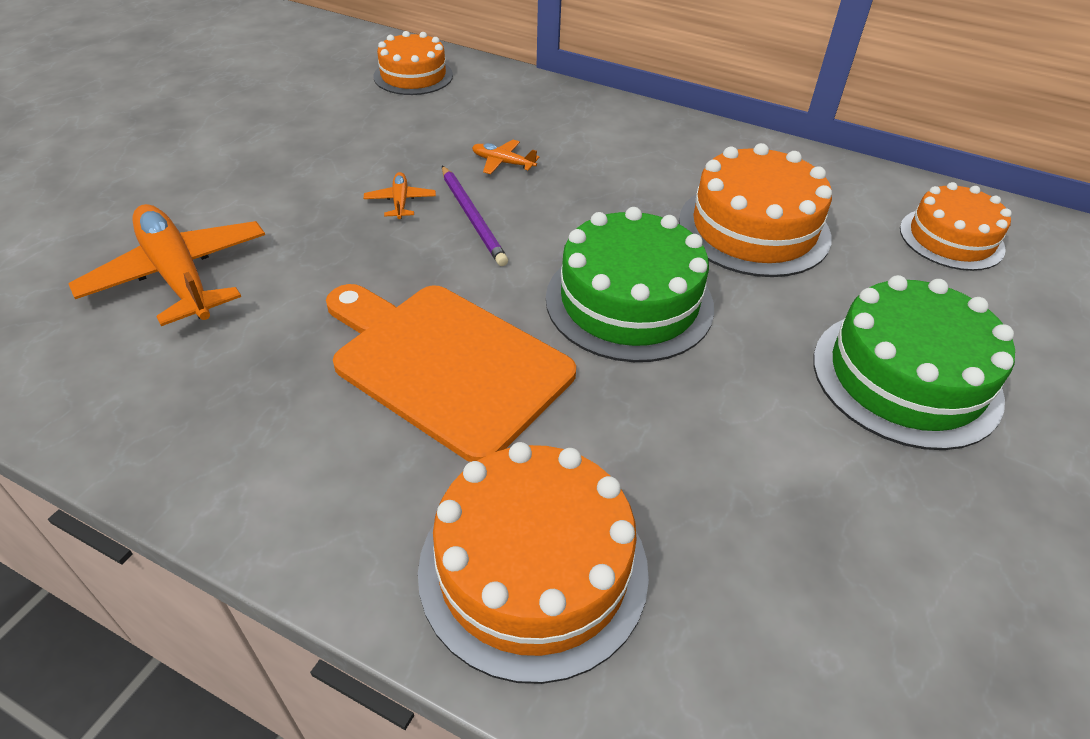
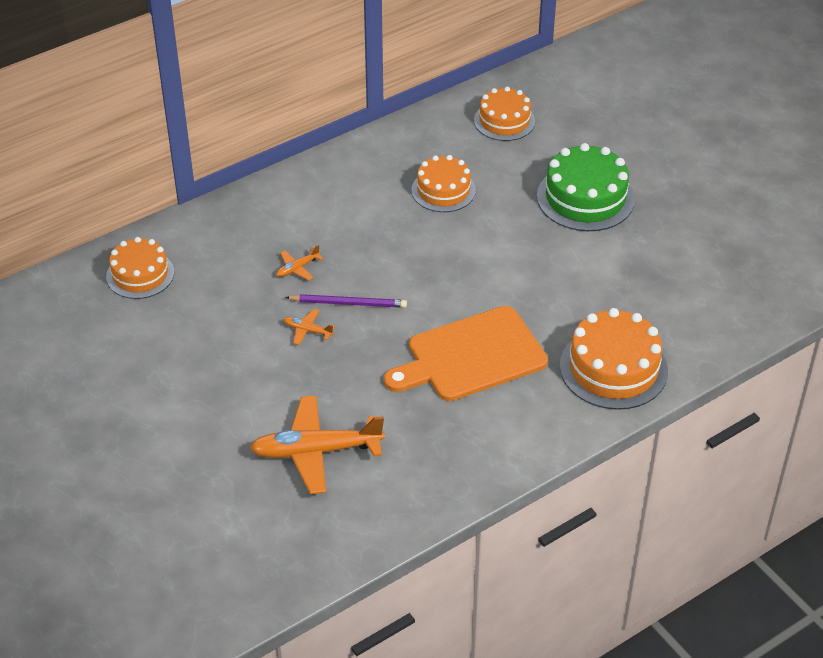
camera: 60 degrees left, 0 degrees up
green cake [546,207,714,362] -> none
orange cake [679,143,832,277] -> orange cake [412,155,476,212], size x0.66

